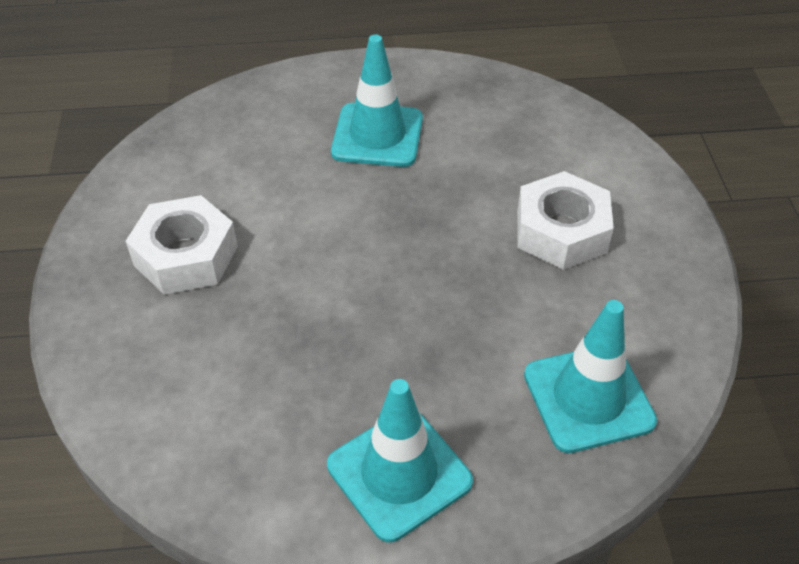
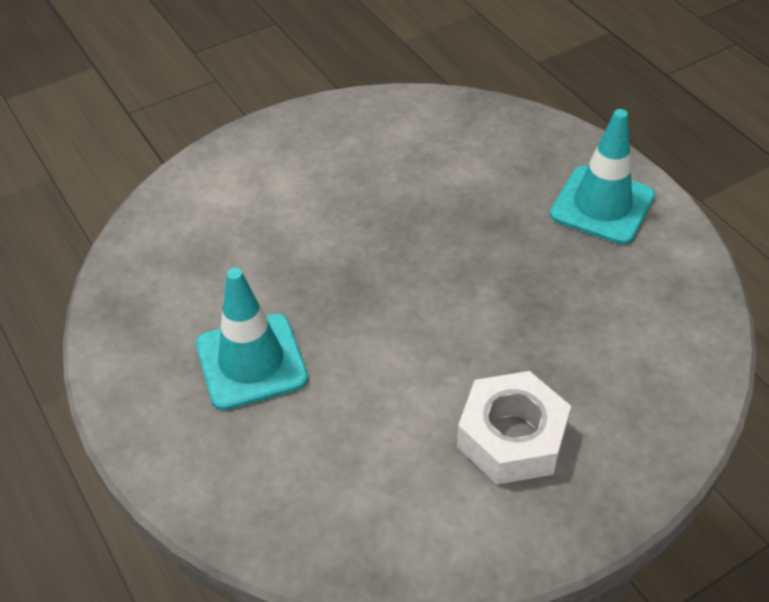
camera: 115 degrees left, 0 degrees up
white nut [517,171,614,270] -> none
turquoise traffic cone [524,300,657,453] -> none

